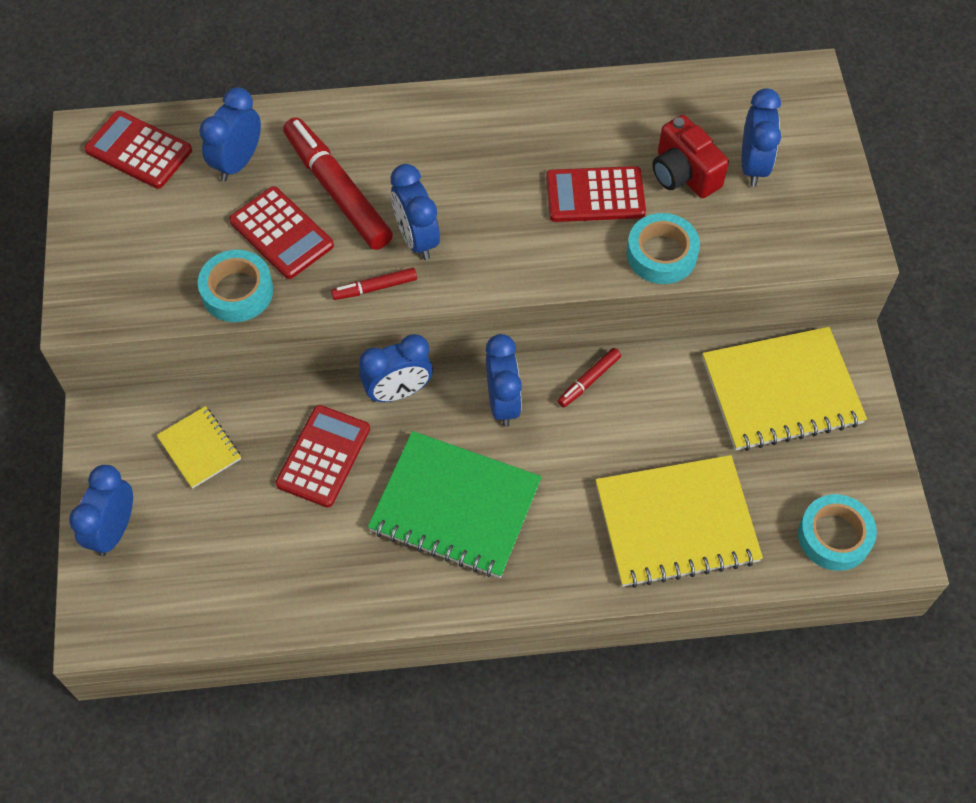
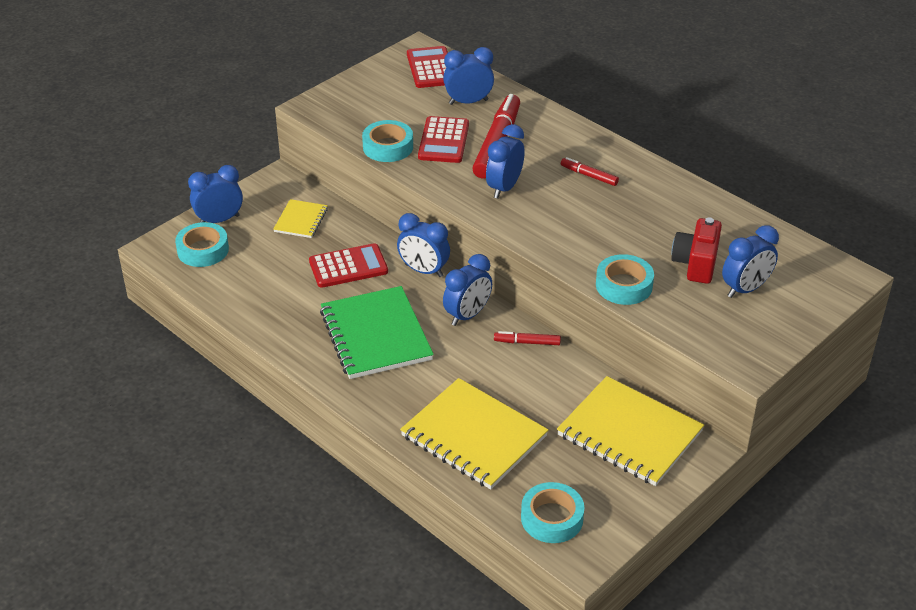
camera: 50 degrees right, 20 degrees down
red marker [331,268,417,300] -> red marker moved to [561,157,619,186]
red calculator [546,166,646,222] -> none
none -> turquoise tape [175,222,229,267]

